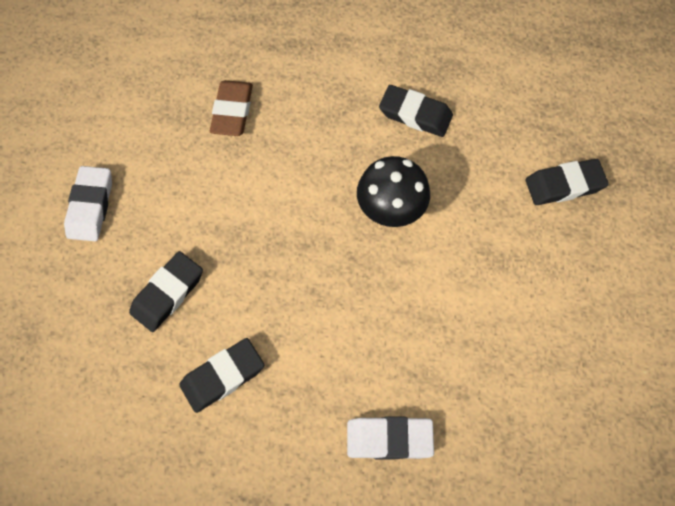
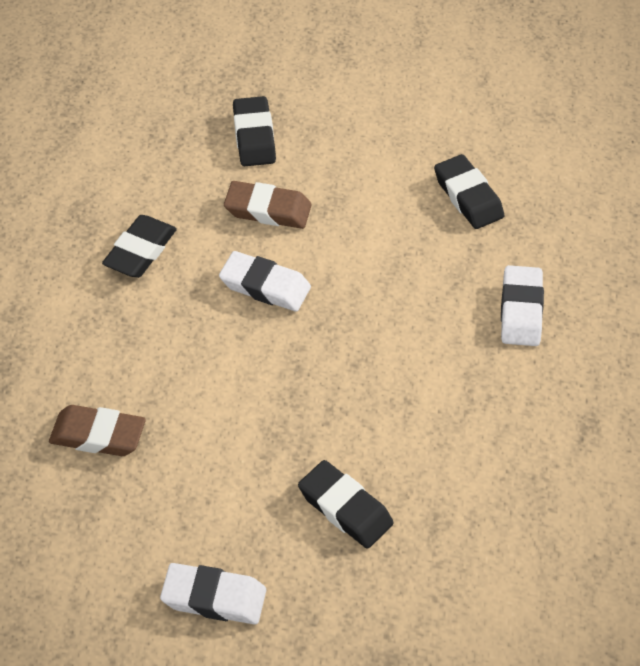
camera: 85 degrees left, 15 degrees down
black eraser [179,338,264,413] -> black eraser moved to [434,154,504,229]
black mushroom [357,156,430,227] -> white eraser [219,251,311,311]
none -> brown eraser [224,181,312,229]

